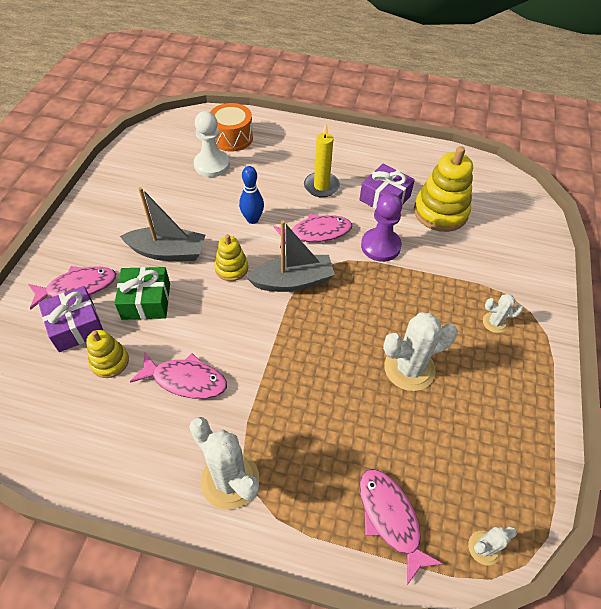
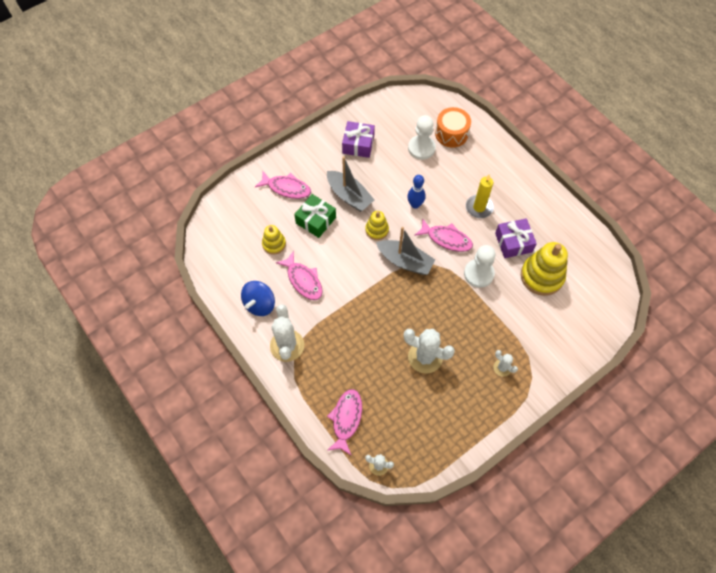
camera: 40 degrees right, 10 degrees up
purple gift [38,286,103,352] -> purple gift moved to [342,121,375,158]
purple pawn [361,193,402,262] -> white pawn [464,245,496,288]
none -> blue spinning top [241,281,275,316]

